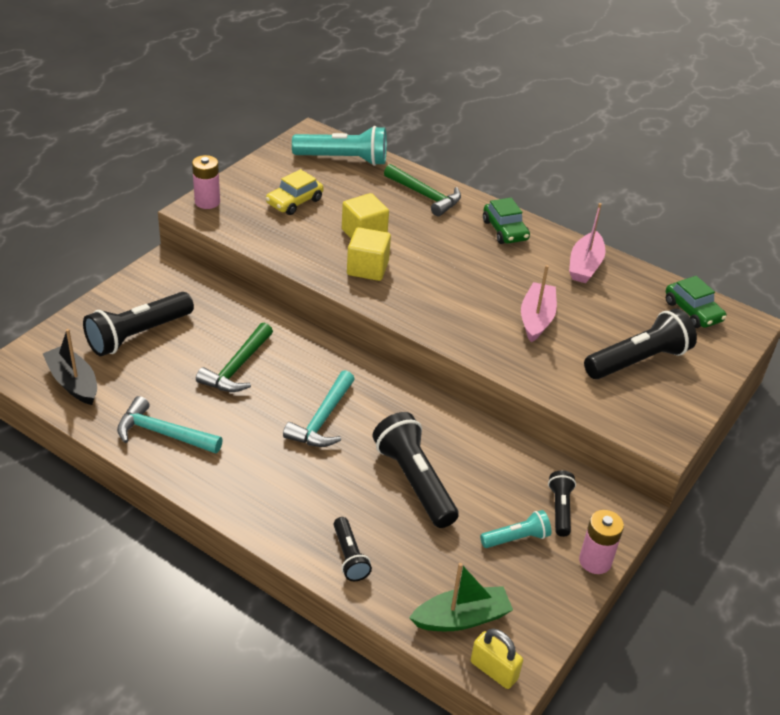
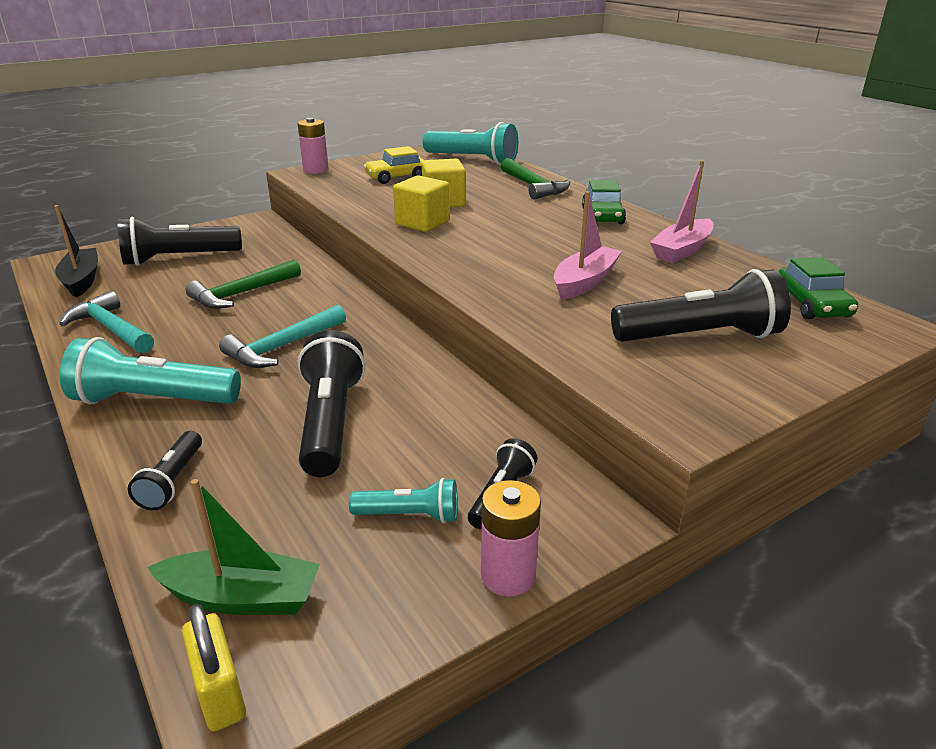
camera: 25 degrees right, 10 degrees down
none -> turquoise flashlight [60,337,241,404]

